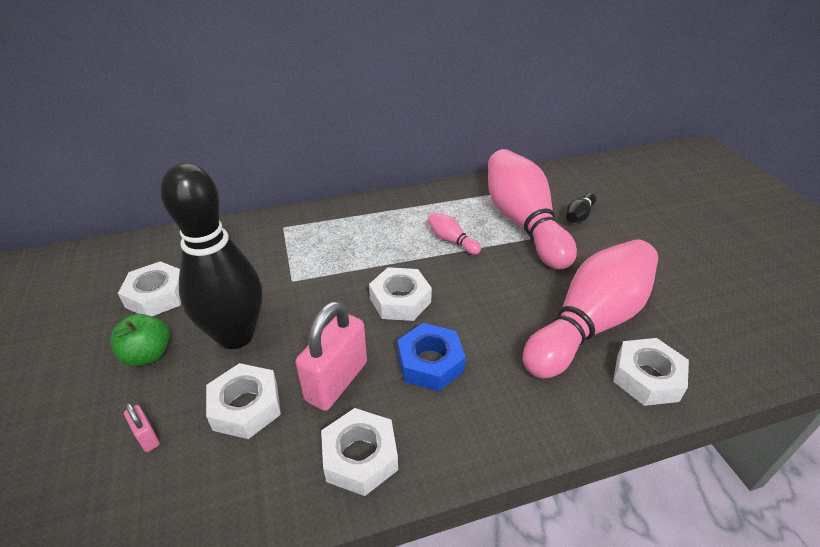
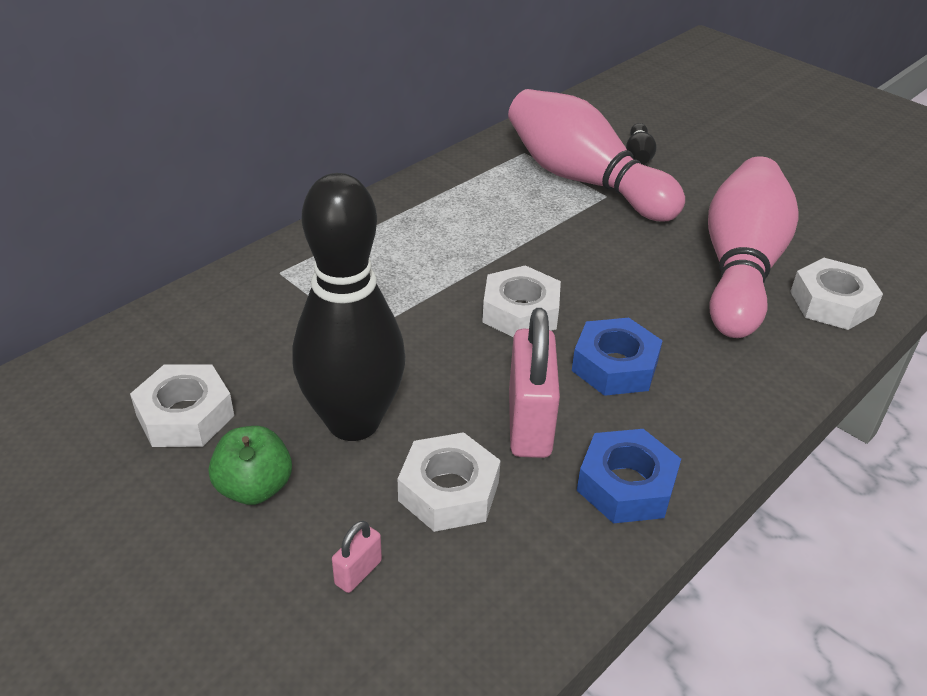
camera: 30 degrees left, 0 degrees up
pink padlock [124,403,160,452] -> pink padlock turned 75 degrees counterclockwise [332,521,382,593]
white nut [321,408,398,496] -> blue nut [577,429,681,524]
pink bowling pin [428,213,481,255] -> none

